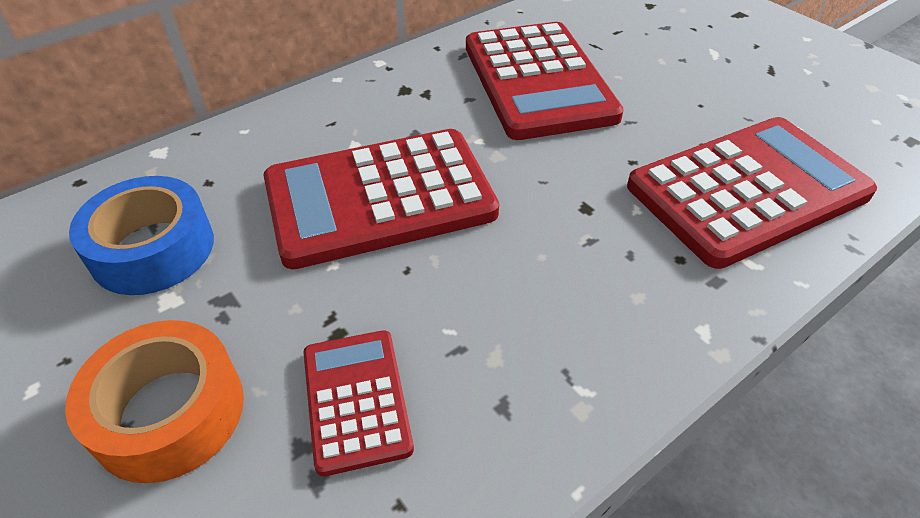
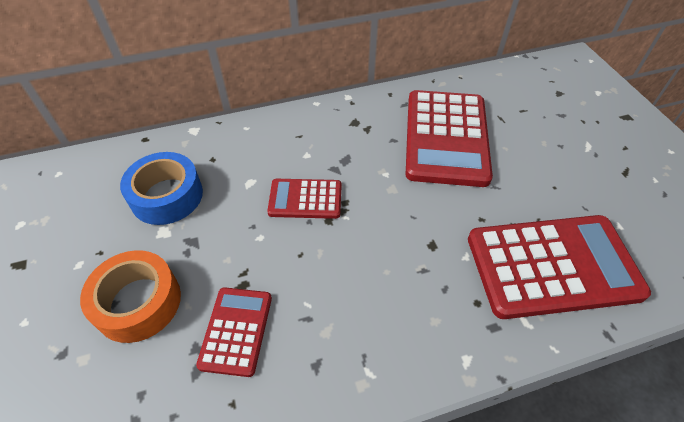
camera: 20 degrees right, 5 degrees up
red calculator [264,129,499,269] -> red calculator [267,179,342,219], size x0.52

